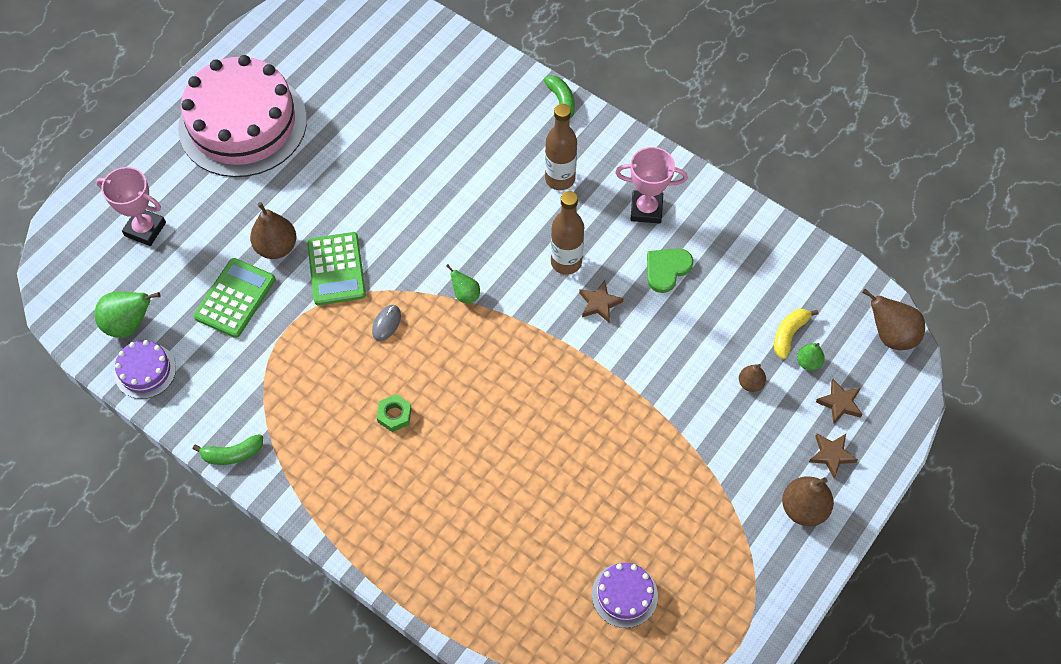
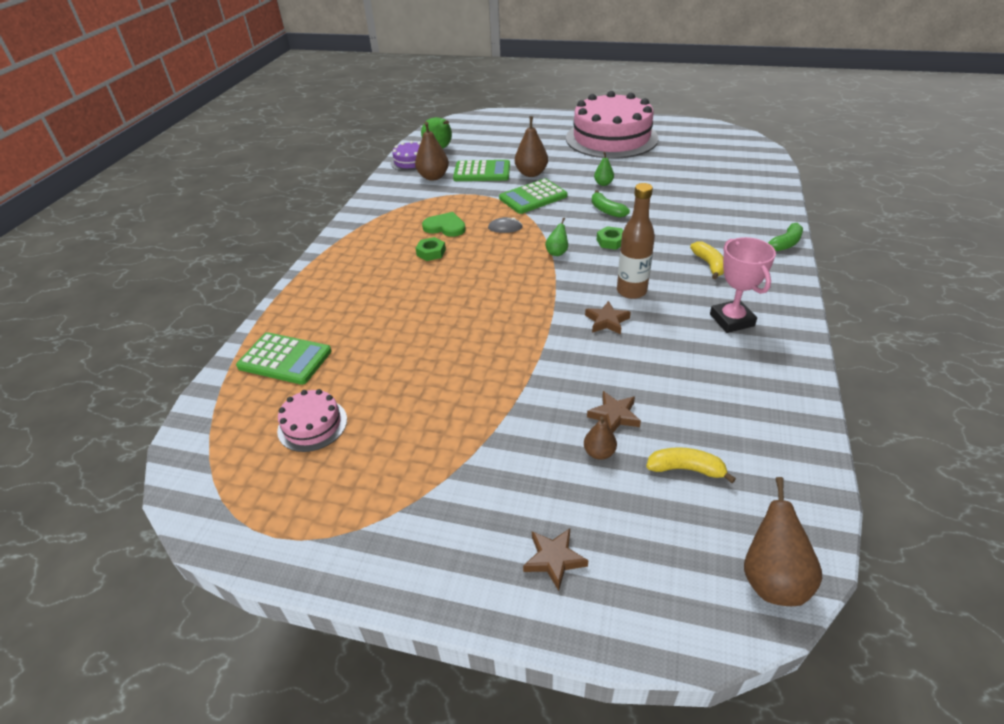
camera: 70 degrees right, 20 degrees down
pink trophy [96,167,166,246] -> none
green banana [193,434,263,465] -> green banana moved to [592,190,630,218]
brown bottle [545,104,577,190] -> yellow banana [690,241,724,279]
purple cake [592,563,658,628] -> pink cake [277,389,347,452]
green heart [647,248,693,293] -> green heart moved to [422,212,466,237]
brown pear [782,476,834,526] -> brown pear moved to [415,122,449,181]
green pear [797,343,825,371] -> green pear moved to [594,152,614,186]
brown star [816,379,862,424] -> brown star moved to [587,391,641,432]
none -> green calculator [236,332,332,385]
none -> green nut [597,226,623,250]

